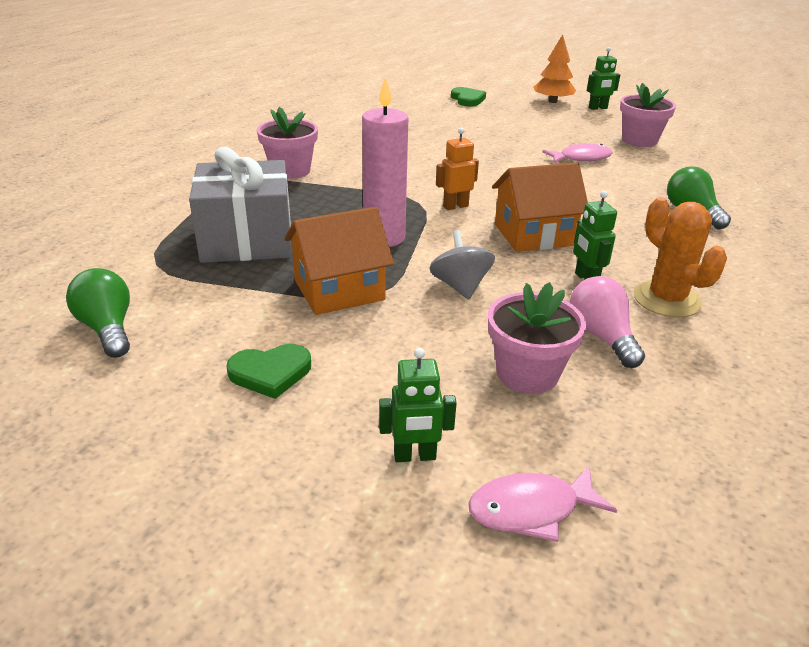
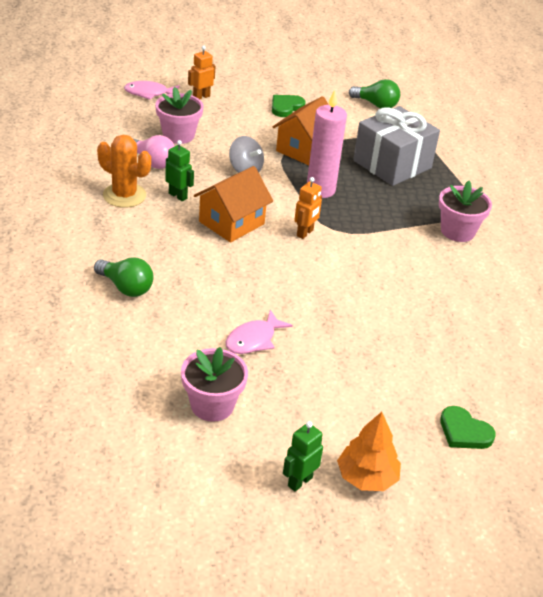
camera: 145 degrees right, 5 degrees up
green robot [379,348,457,462] -> orange robot [188,46,215,99]
pink fish [468,466,617,542] -> pink fish turned 135 degrees counterclockwise [124,81,180,100]

